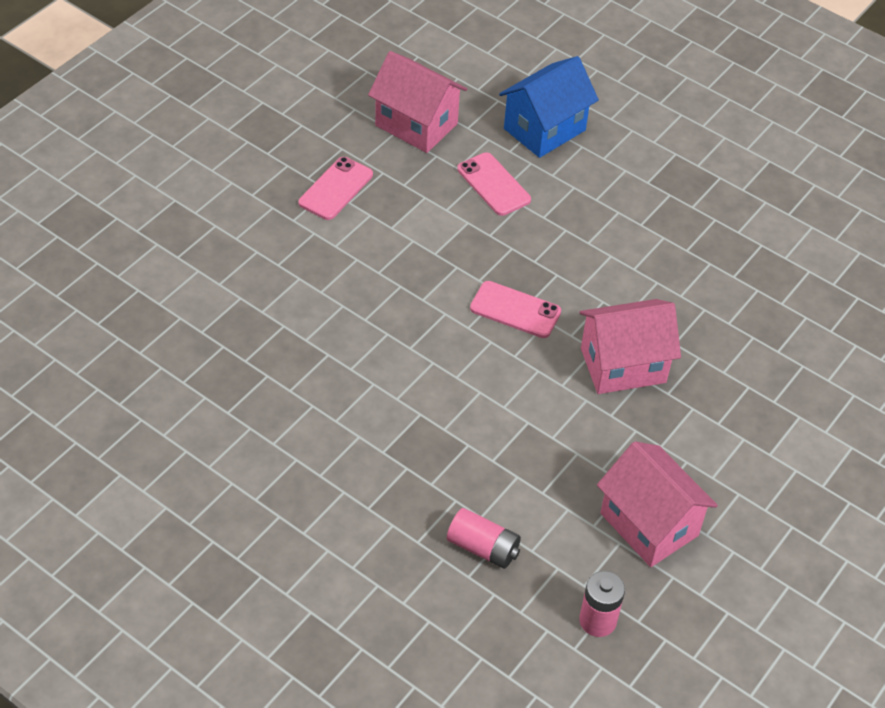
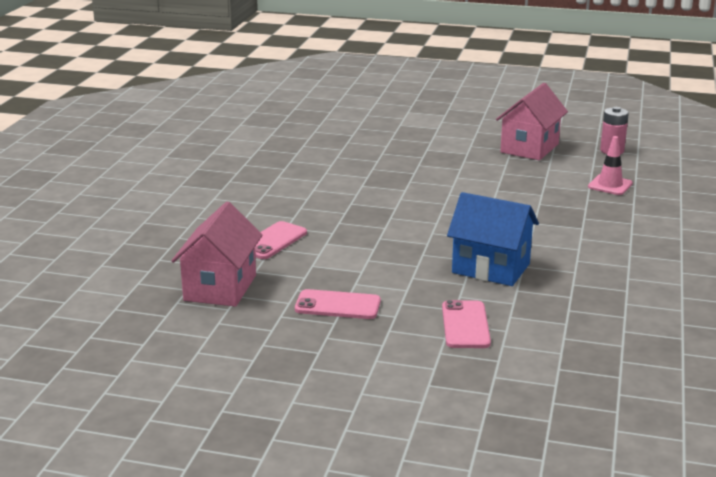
camera: 110 degrees left, 25 degrees down
pink battery [447,508,521,569] -> pink traffic cone [588,136,633,195]
pink phone [470,281,561,338] -> pink phone moved to [442,300,491,348]
blue house [499,56,599,158] -> blue house moved to [447,192,539,286]
pink house [579,299,681,394] -> none

